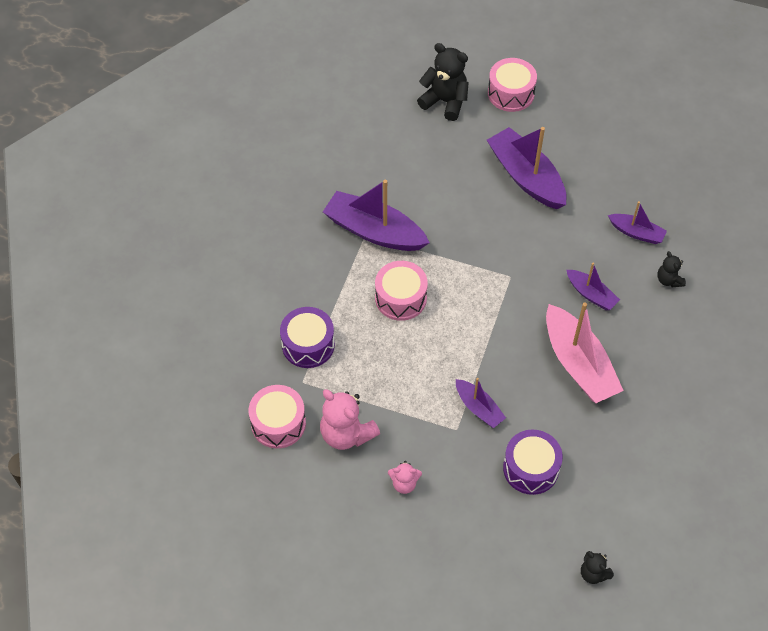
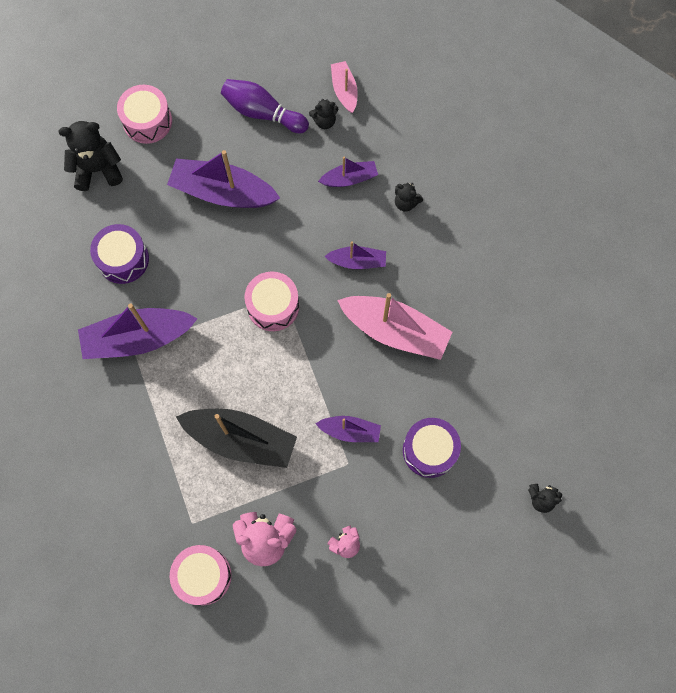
camera: 40 degrees left, 15 degrees up
purple drum [280,307,335,368] -> purple drum moved to [90,224,149,284]
pink drum [375,261,428,321] -> pink drum moved to [244,272,299,331]
none -> black boat [176,409,297,468]
none -> purple bowling pin [221,79,309,133]
none -> black teddy bear [309,99,338,129]
none -> pink boat [331,61,358,113]

